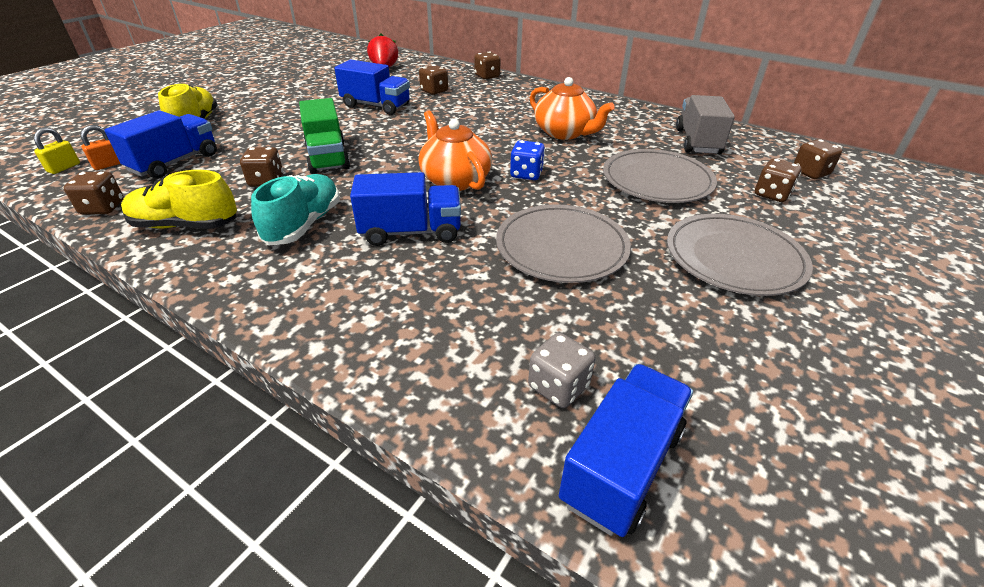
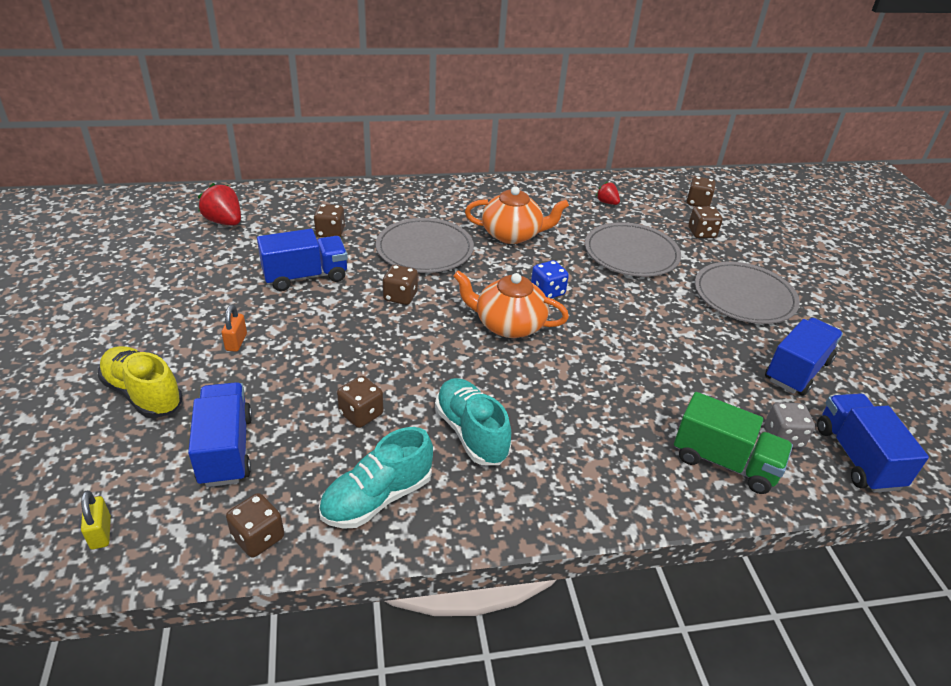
camera: 45 degrees left, 0 degrees up
orange padlock [81,125,121,170] -> orange padlock moved to [221,305,247,352]
yellow shoe [121,170,237,228] -> turquoise shoe [319,427,433,529]
green truck [299,98,350,174] -> green truck moved to [674,392,793,494]
blue truck [350,172,461,246] -> blue truck moved to [765,318,843,396]
brown dice [474,51,500,79] -> brown dice moved to [383,265,418,305]
grey plate [496,204,631,283] -> grey plate moved to [376,218,474,273]
grey truck [676,95,735,154] -> red strawberry [596,182,620,205]

